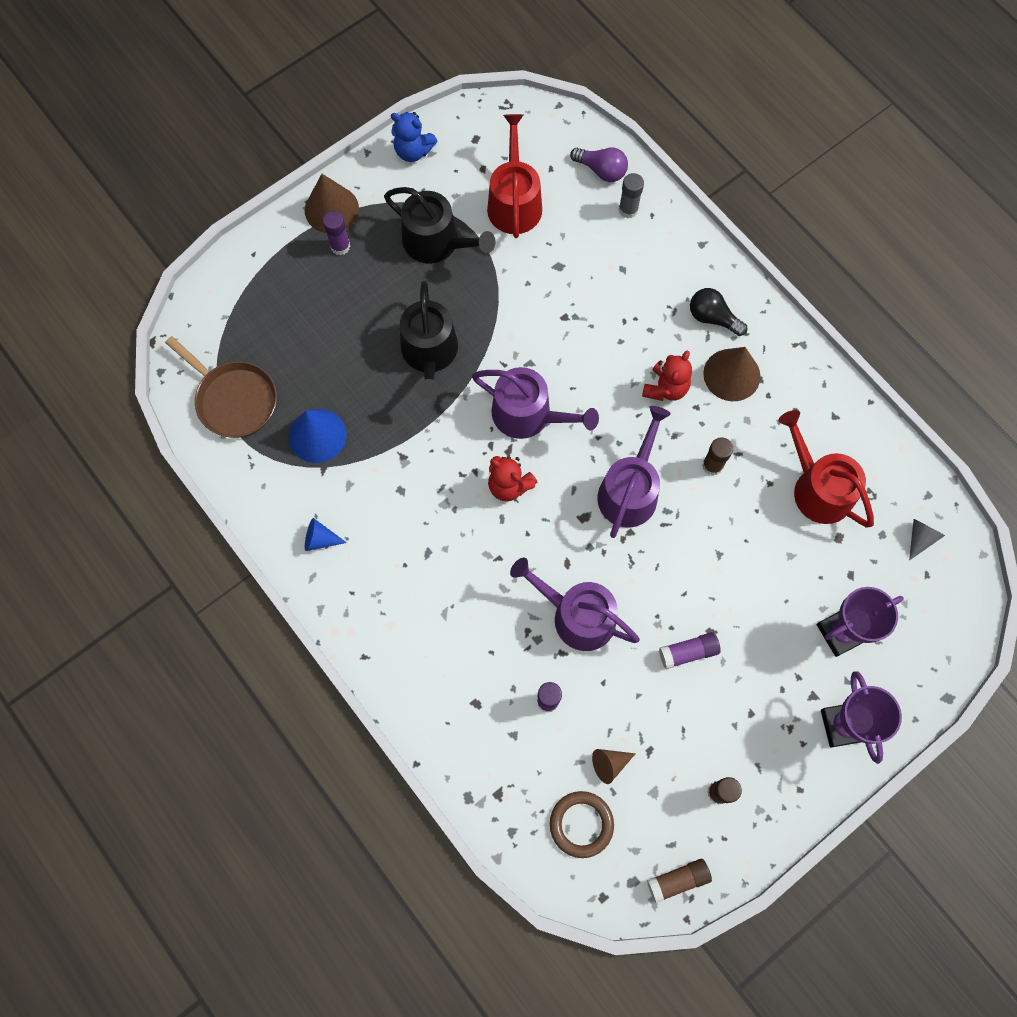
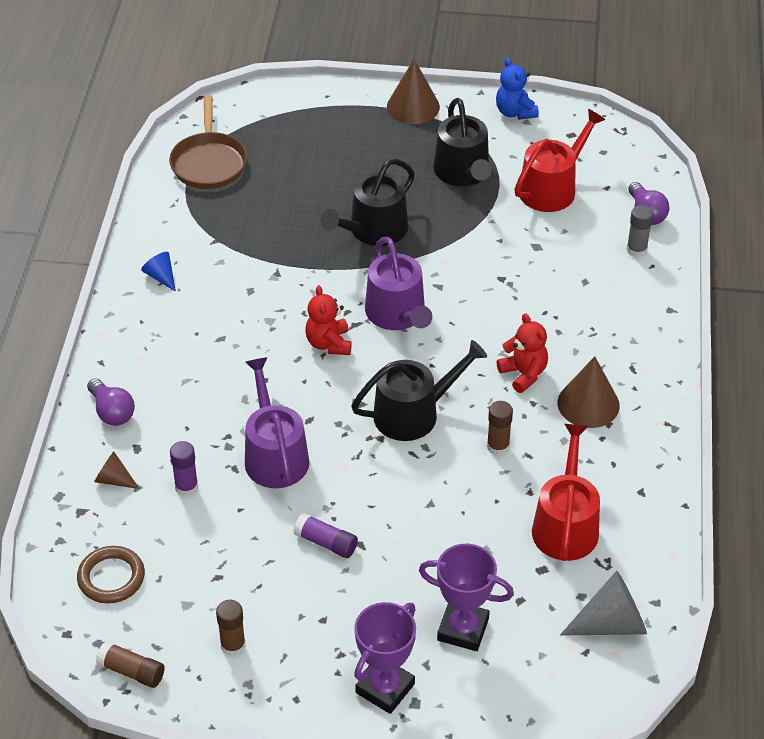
camera: 45 degrees right, 25 degrees down
blue cone [289,409,347,463] -> none
purple glue stick [323,211,350,255] -> none
brown cone [592,749,636,784] -> brown cone moved to [94,452,140,489]
purple watering can [597,406,671,538] -> black watering can [351,340,487,441]
red teddy bear [642,351,692,401] -> red teddy bear turned 105 degrees counterclockwise [497,313,548,393]
black light bulb [690,288,747,336] -> none
grey cone [909,519,945,561] -> grey cone [560,570,647,636], size x1.78
none -> purple light bulb [87,378,135,426]

